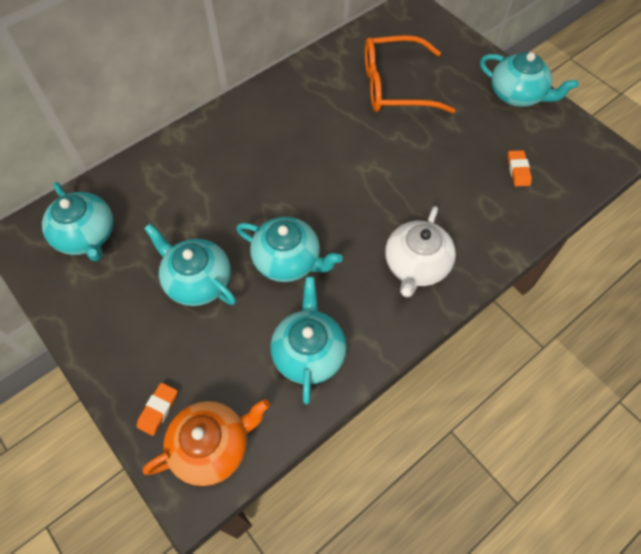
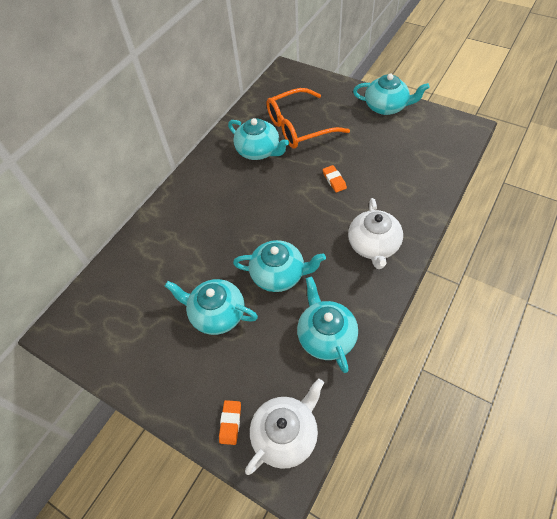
camera: 15 degrees left, 5 degrees down
turquoise teapot [42,182,114,261] -> turquoise teapot moved to [228,118,289,160]
orange teapot [143,399,270,486] -> white teapot [245,379,324,475]
orange eraser [508,150,532,186] -> orange eraser moved to [323,165,347,192]

